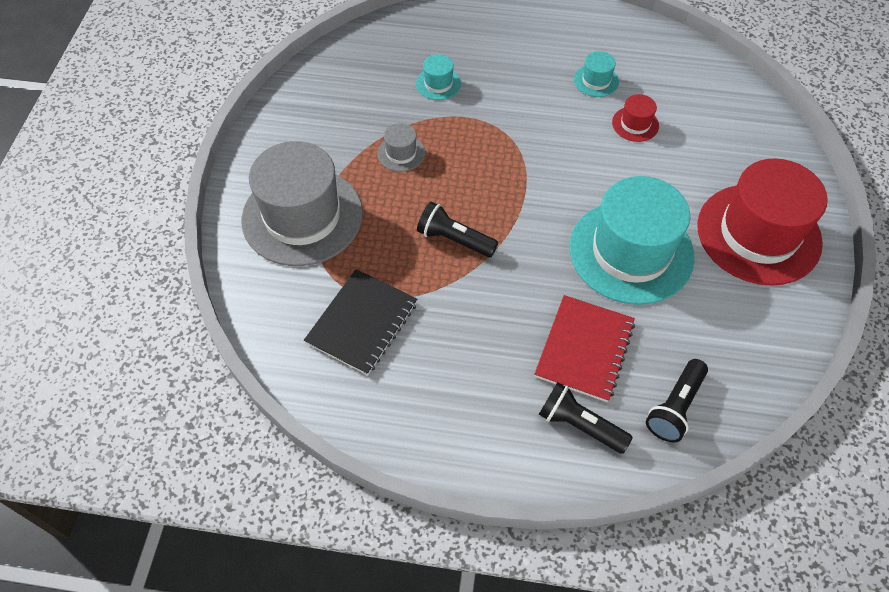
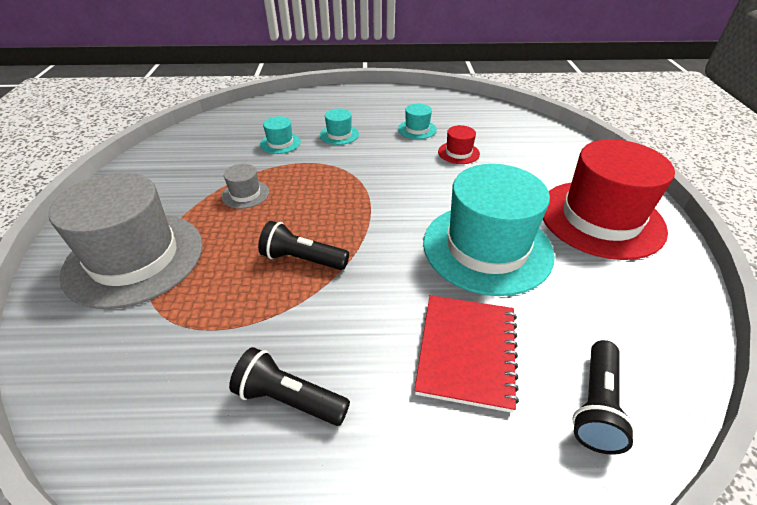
camera: 10 degrees left, 15 degrees down
black notebook [304,269,417,375] -> none
black flashlight [539,382,633,454] -> black flashlight moved to [229,347,350,426]
none -> turquoise hat [320,109,359,145]

